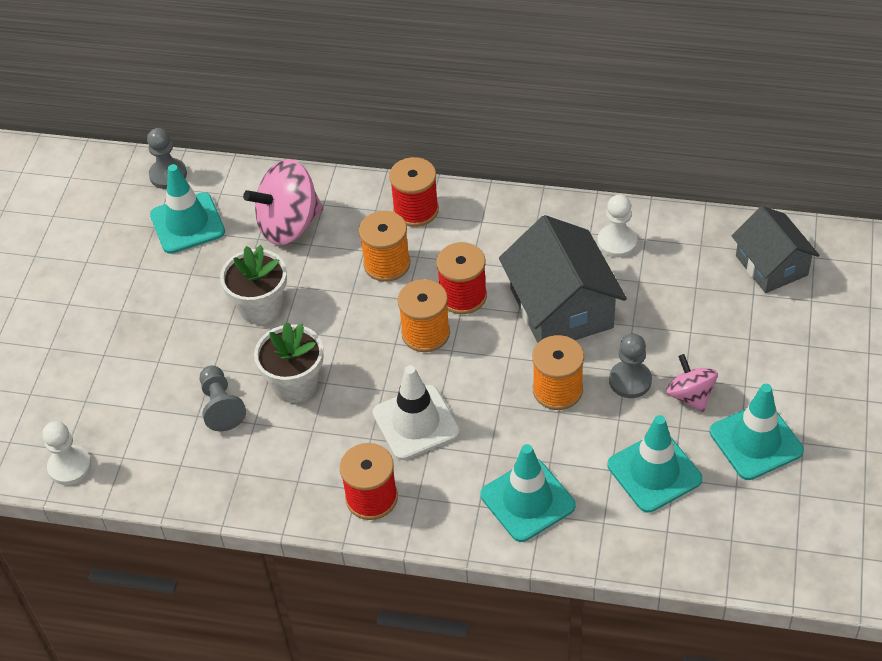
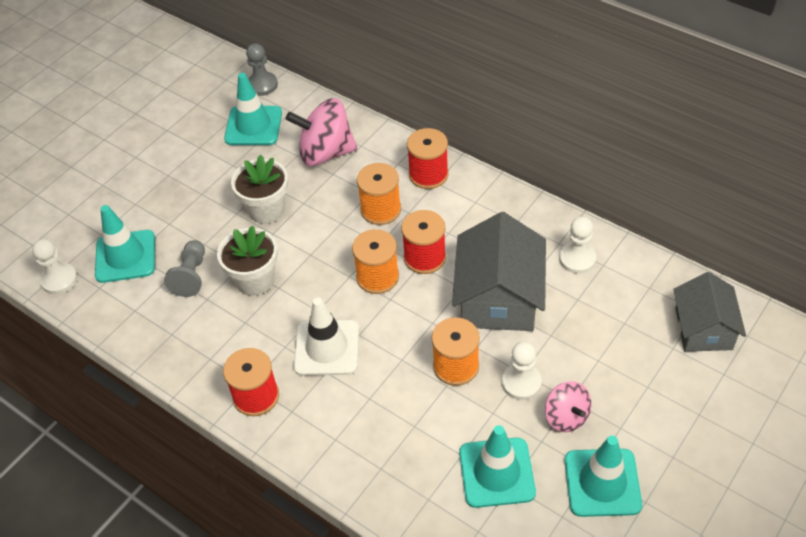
camera: 25 degrees right, 0 degrees up
turquoise traffic cone [481,444,576,542] -> turquoise traffic cone moved to [95,205,155,283]
grey pawn [609,334,652,398] -> white pawn [502,342,542,400]
pink spinning top [666,354,718,412] -> pink spinning top turned 150 degrees clockwise [545,381,591,432]

